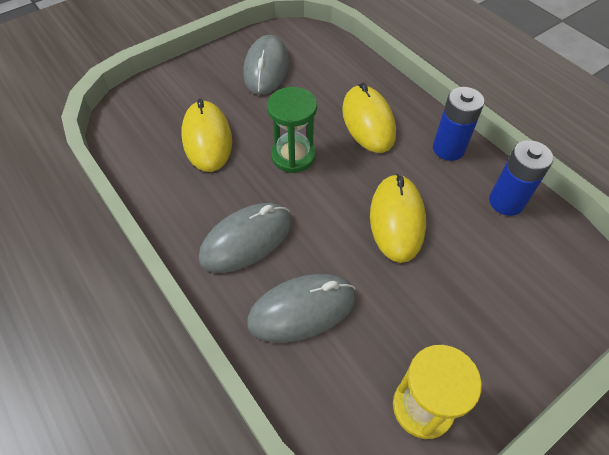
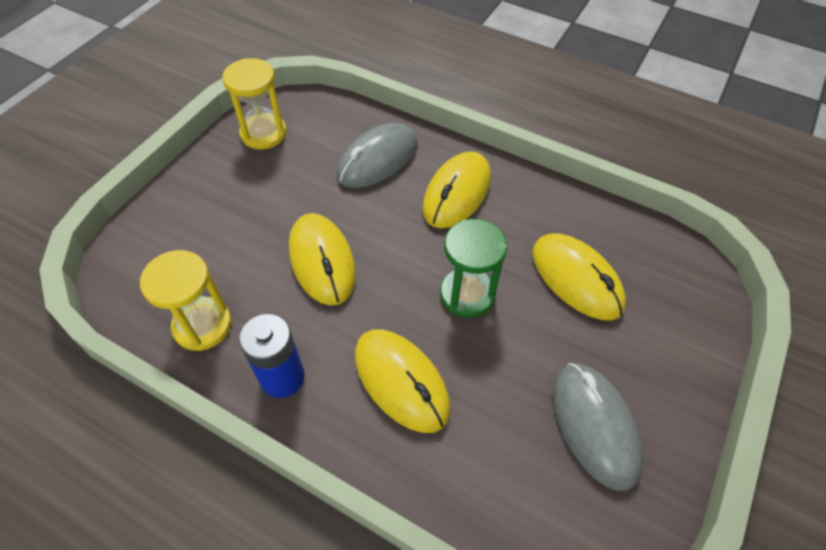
camera: 155 degrees right, 0 degrees up
grey mouse [199,203,292,273] -> yellow mouse [422,151,491,228]
blue battery [489,140,553,216] -> yellow hourglass [140,250,232,351]

